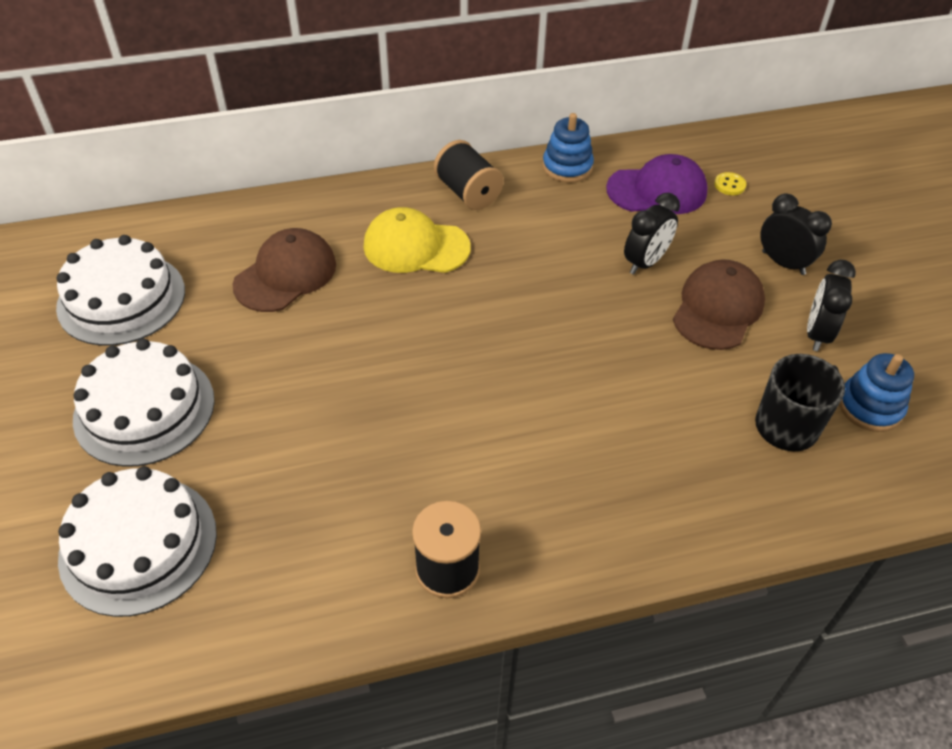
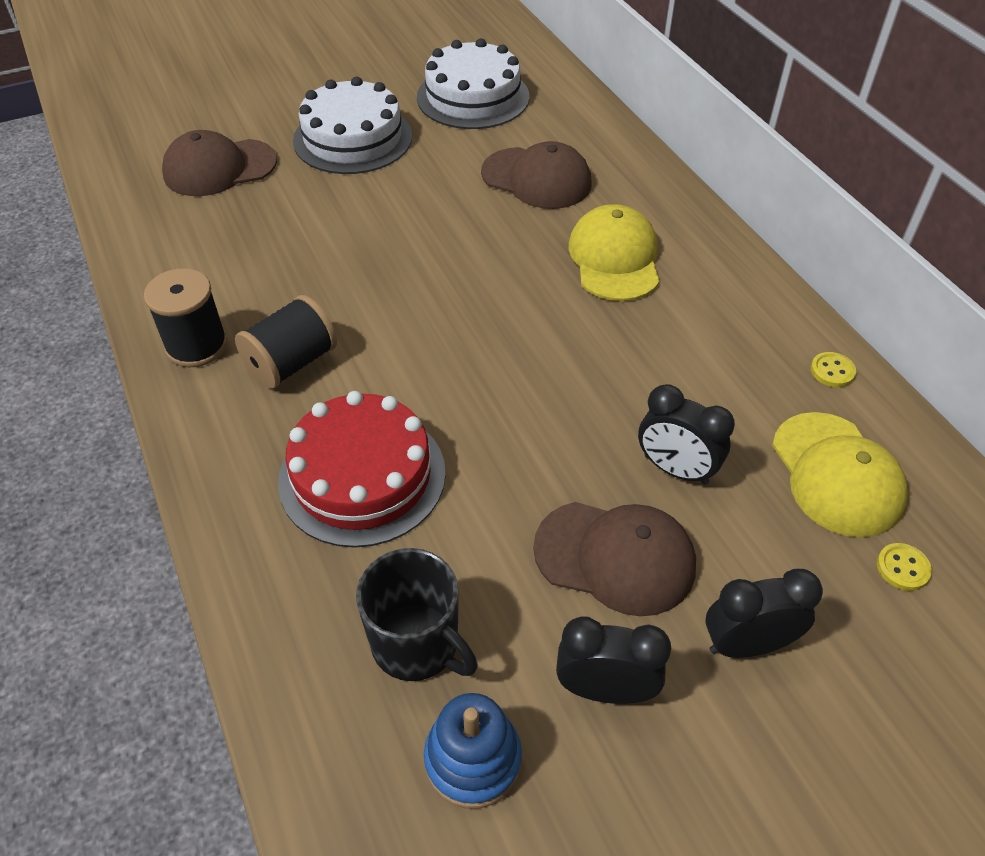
camera: 80 degrees right, 0 degrees up
white cake [58,466,217,617] -> brown cap [162,130,277,196]
black spool [434,140,504,210] -> black spool moved to [235,295,337,389]
blue stacking toy [542,113,594,183] -> yellow button [811,352,856,387]
purple cap [606,154,708,214] -> yellow cap [772,412,908,537]
black clock [761,193,832,275] -> black clock turned 135 degrees counterclockwise [705,569,823,658]
none -> red cake [278,391,446,548]

